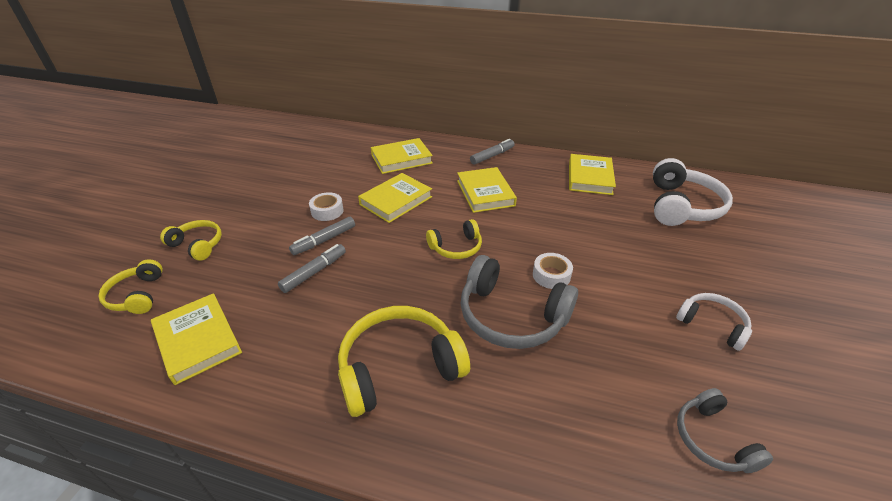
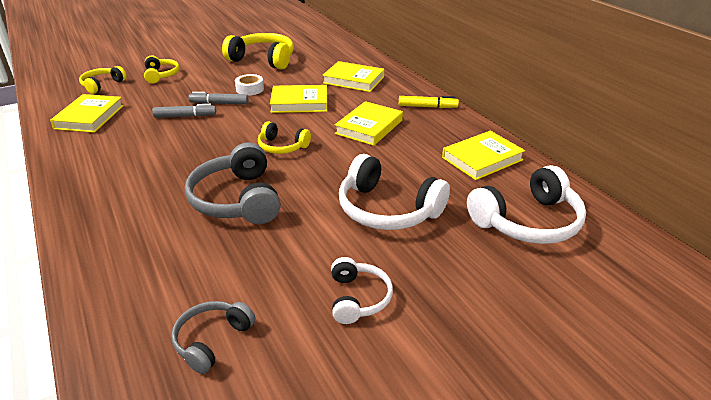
camera: 45 degrees right, 5 degrees down
yellow headphones [338,306,470,417] -> yellow headphones moved to [222,33,294,69]
grey marker [470,139,515,165] -> yellow marker [399,96,459,108]
white tape [533,253,573,289] -> none
none -> white headphones [339,154,450,230]

